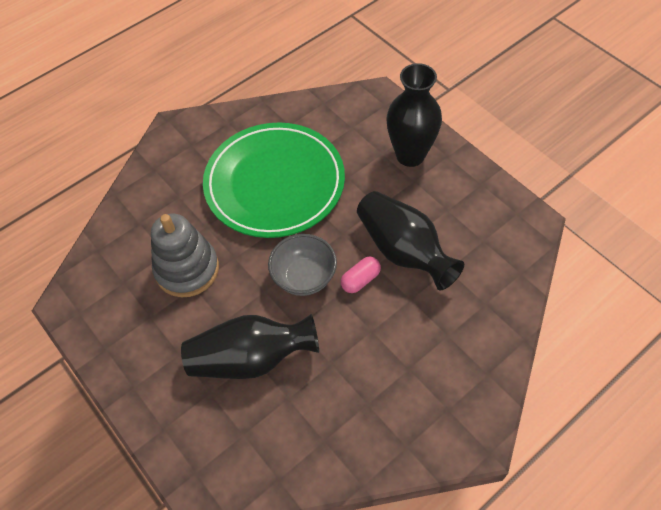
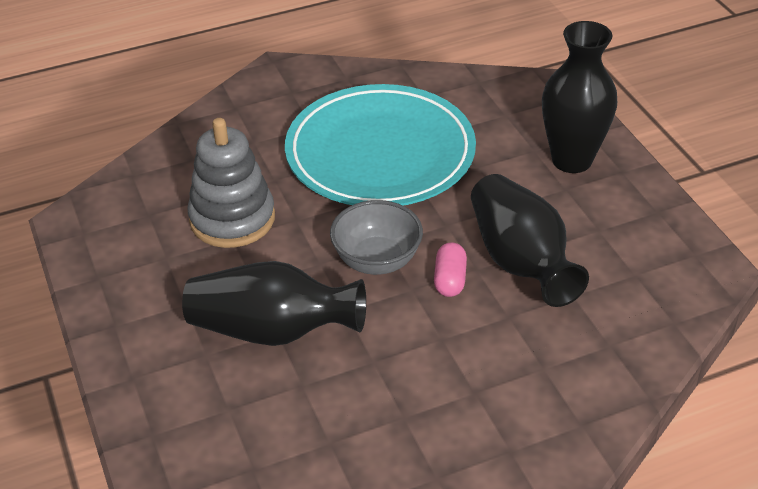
camera: 15 degrees right, 15 degrees down
green plate [203,122,345,238] -> turquoise plate [285,84,476,205]
pink capsule [341,256,381,293] -> pink capsule turned 60 degrees counterclockwise [434,242,467,297]

